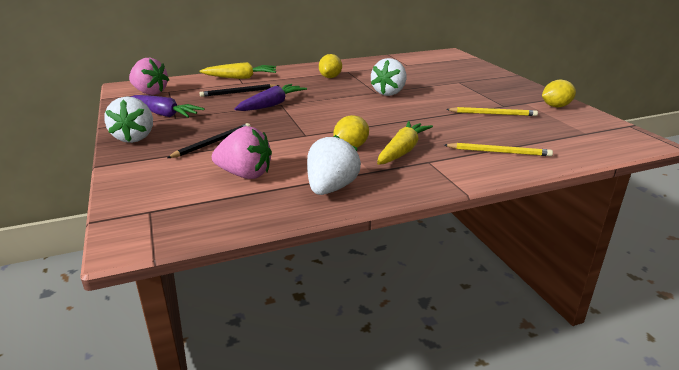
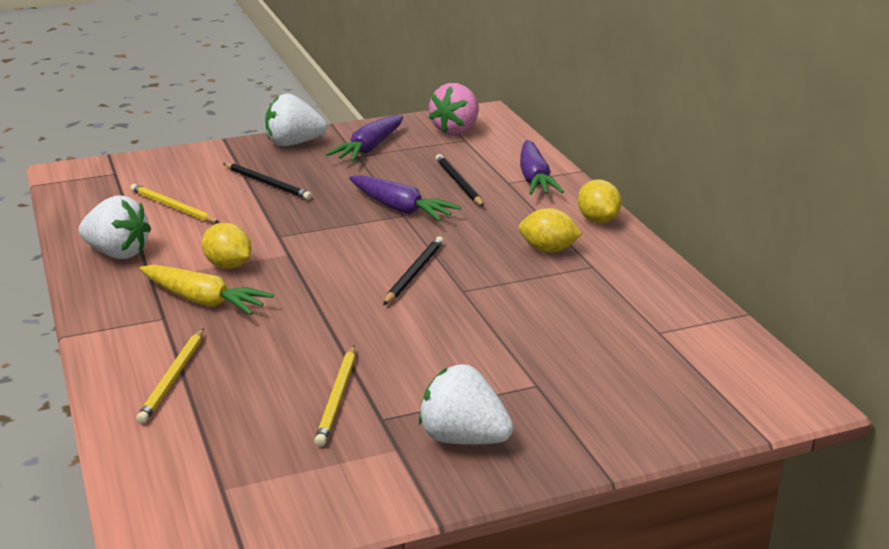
camera: 90 degrees right, 0 degrees up
yellow carrot [200,62,276,79] -> purple carrot [520,140,564,195]
pink strawberry [212,126,272,179] -> yellow pencil [130,184,220,223]
white strawberry [371,58,406,96] -> white strawberry moved to [419,364,513,445]
yellow lemon [542,80,576,107] -> yellow lemon moved to [578,180,622,223]
none -> black pencil [383,236,444,305]

